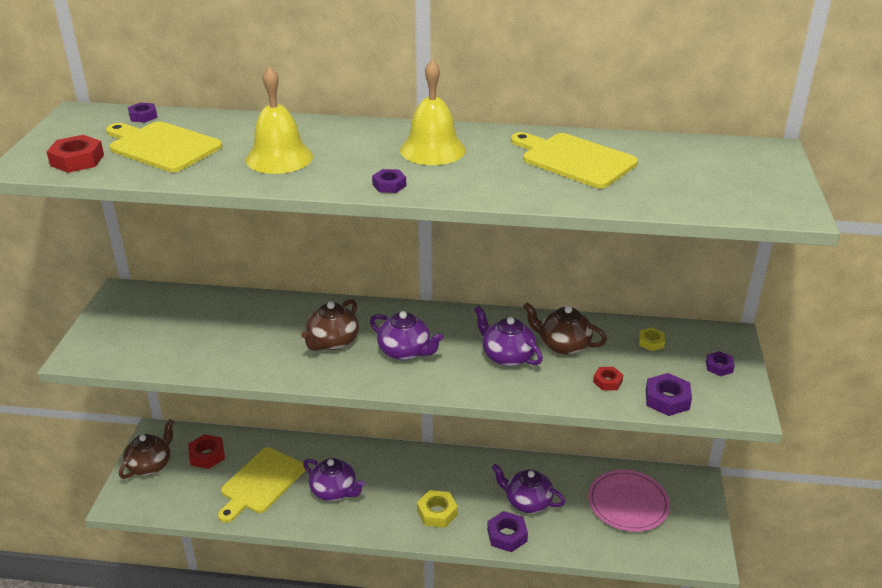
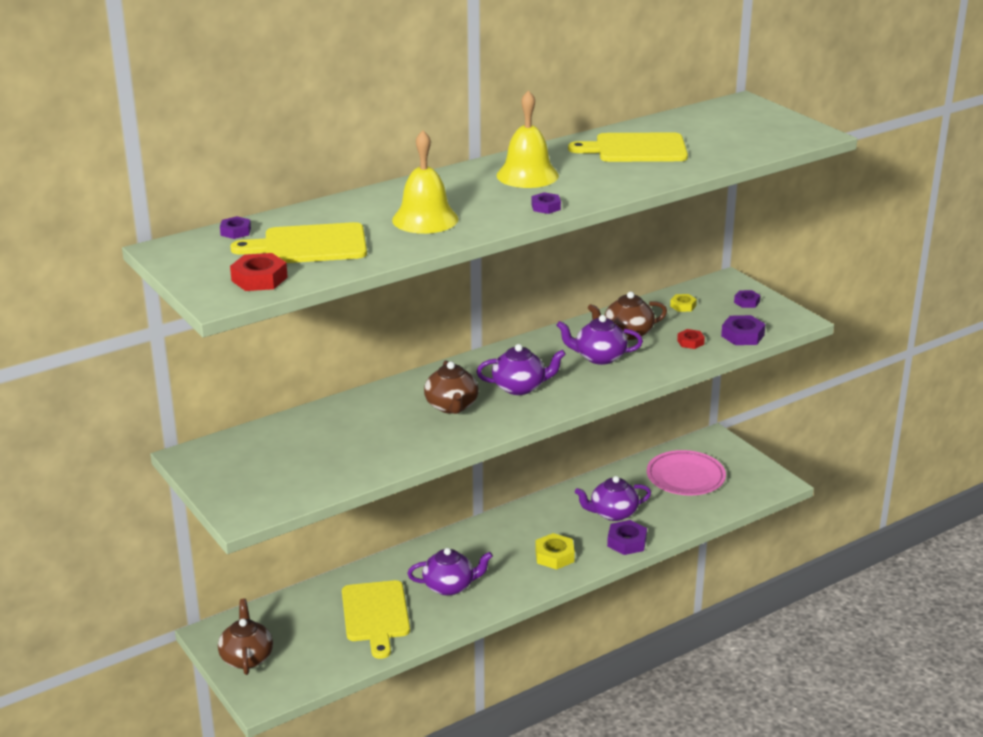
camera: 40 degrees left, 5 degrees down
red nut [188,434,225,469] -> none

